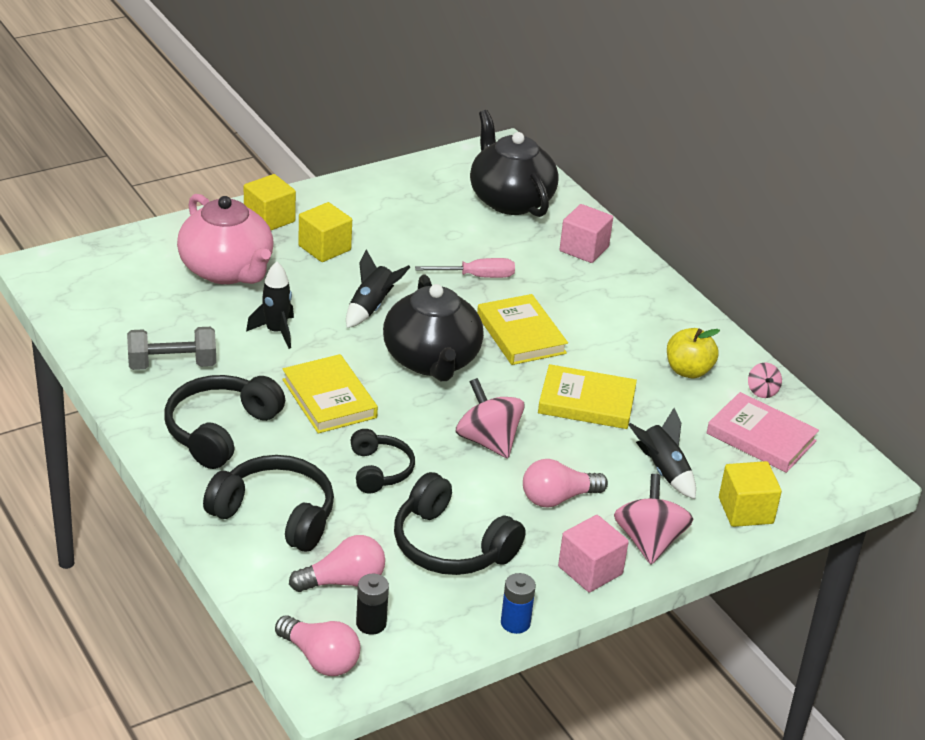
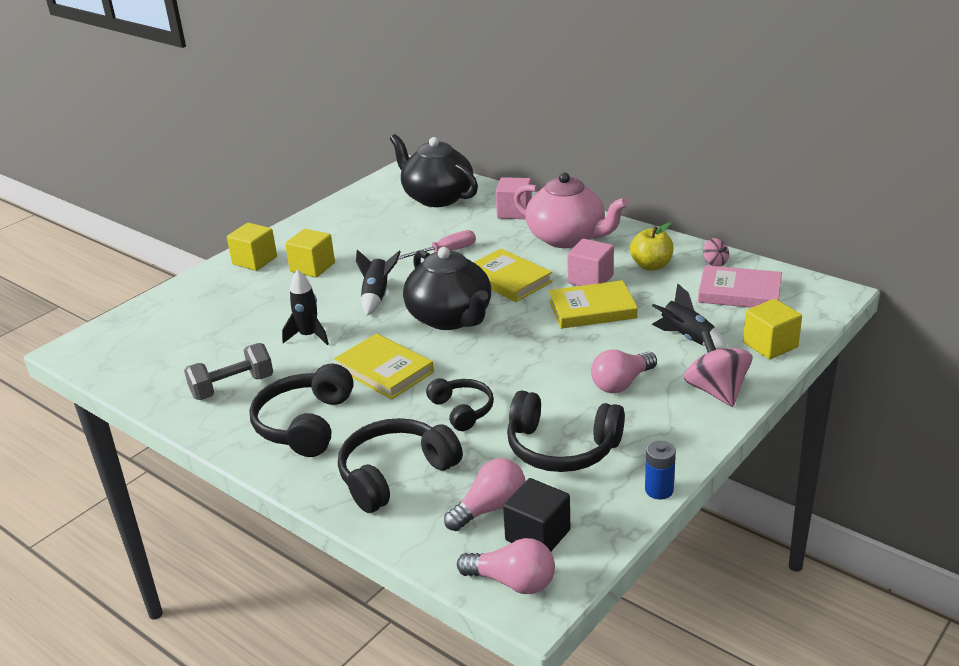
camera: 15 degrees left, 5 degrees down
pink teapot [177,194,273,284] -> pink teapot moved to [514,172,628,248]
black headphones [203,455,334,552] -> black headphones turned 45 degrees counterclockwise [338,418,463,513]
black battery [356,574,389,635] -> black cube [503,478,570,551]
pink spinning top [456,378,525,458] -> none
pink cube [558,515,629,593] -> pink cube moved to [567,239,614,286]

